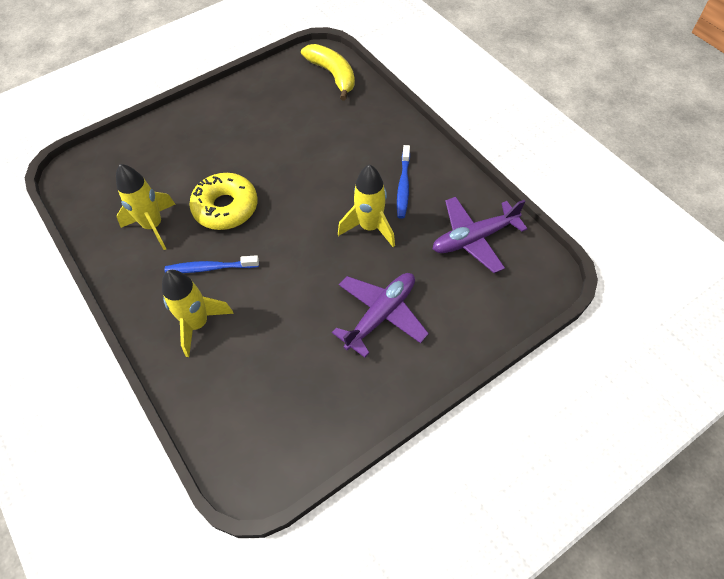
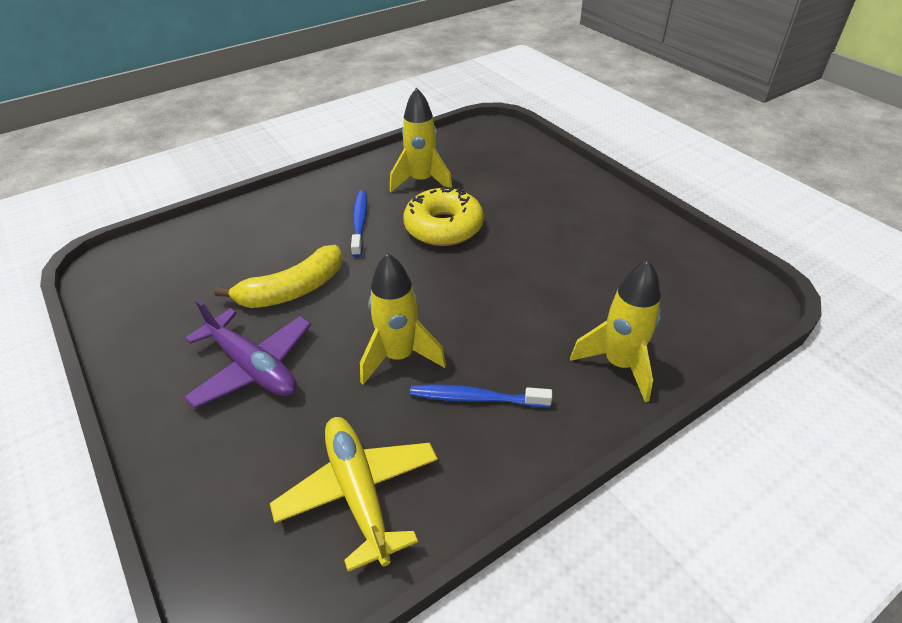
camera: 90 degrees right, 15 degrees down
yellow rocket [162,270,234,357] -> yellow rocket moved to [570,260,661,402]
yellow banana [301,44,355,101] -> yellow banana moved to [214,245,343,308]
purple plane [433,197,528,273] -> yellow plane [270,417,438,572]

